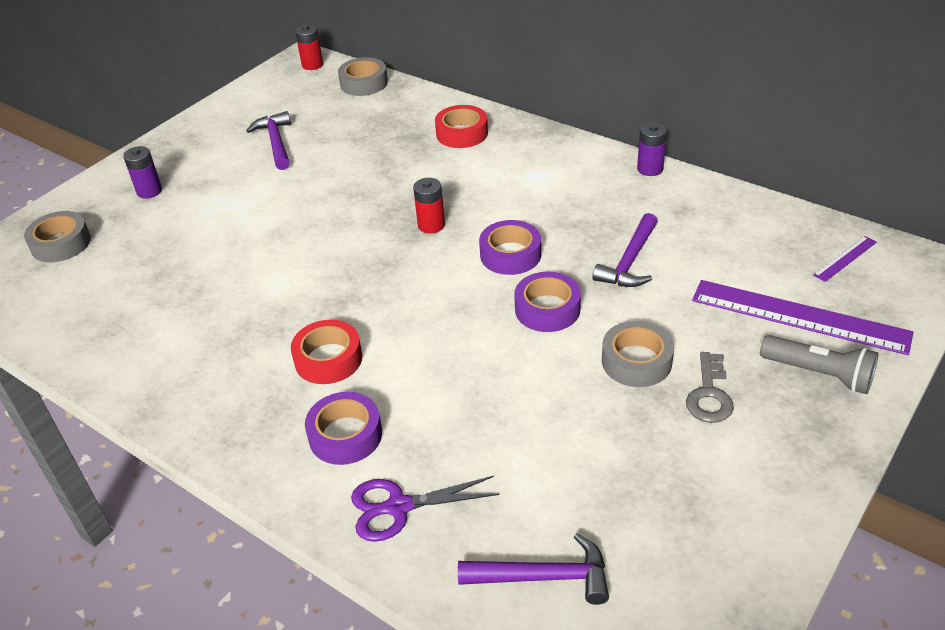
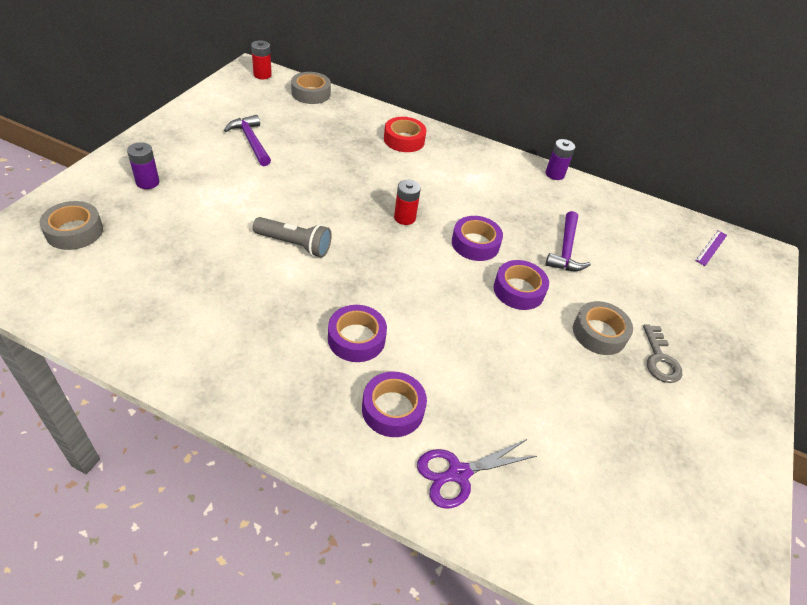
camera: 20 degrees left, 5 degrees up
red tape [291,320,362,384] -> purple tape [328,305,387,362]
purple hammer [458,533,609,605] -> none
purple ruler [692,280,914,355] -> none
grey flashlight [760,335,879,394] -> grey flashlight moved to [253,217,332,258]

